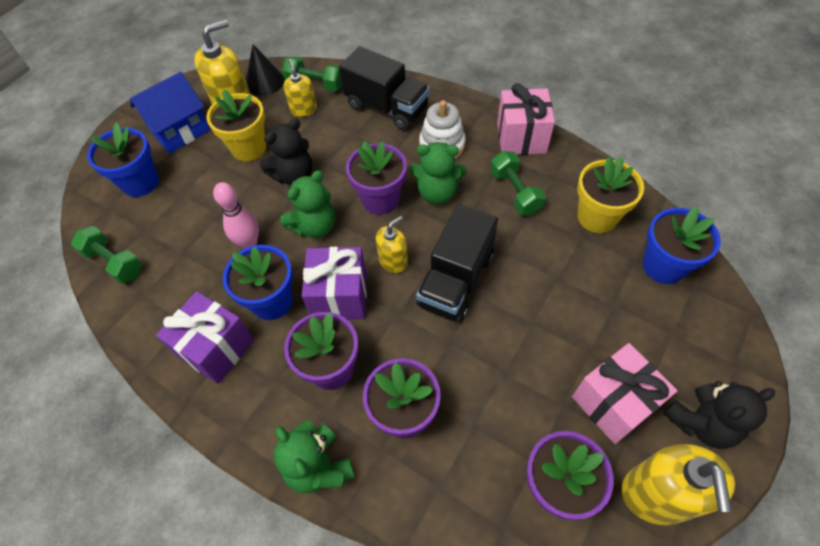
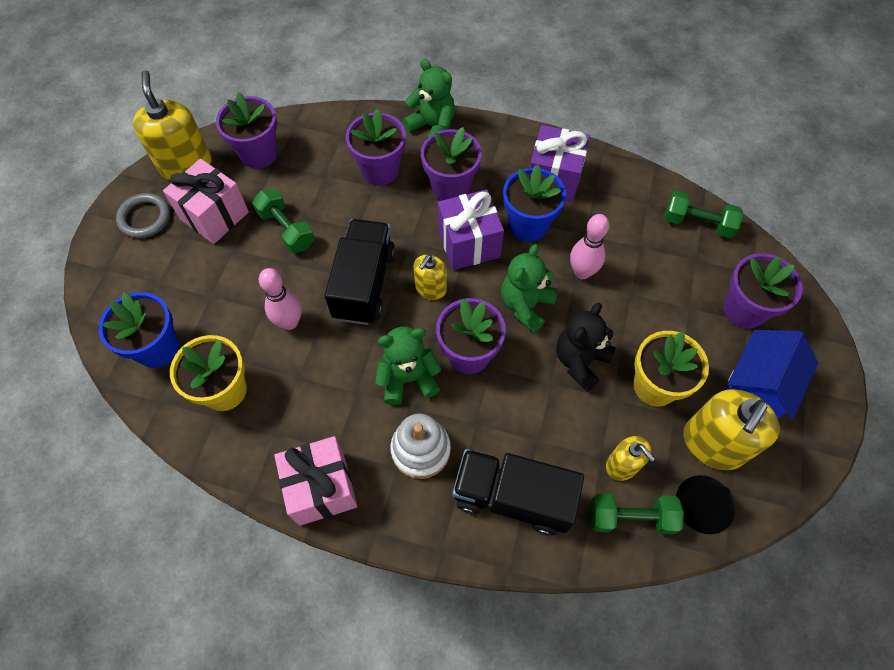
camera: 160 degrees right, 5 degrees up
blue flower pot [87,123,159,197] -> purple flower pot [724,253,803,329]
green dumbbell [490,151,546,215] -> green dumbbell moved to [252,188,314,253]
black teddy bear [664,381,775,449] -> grey ring [116,193,170,238]
none -> pink bowling pin [259,268,302,330]

